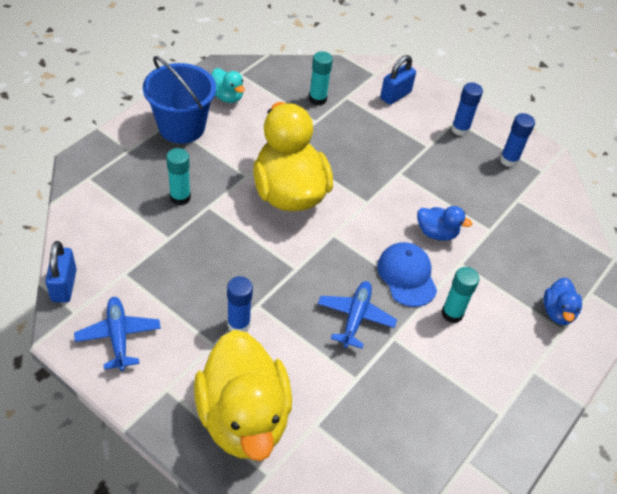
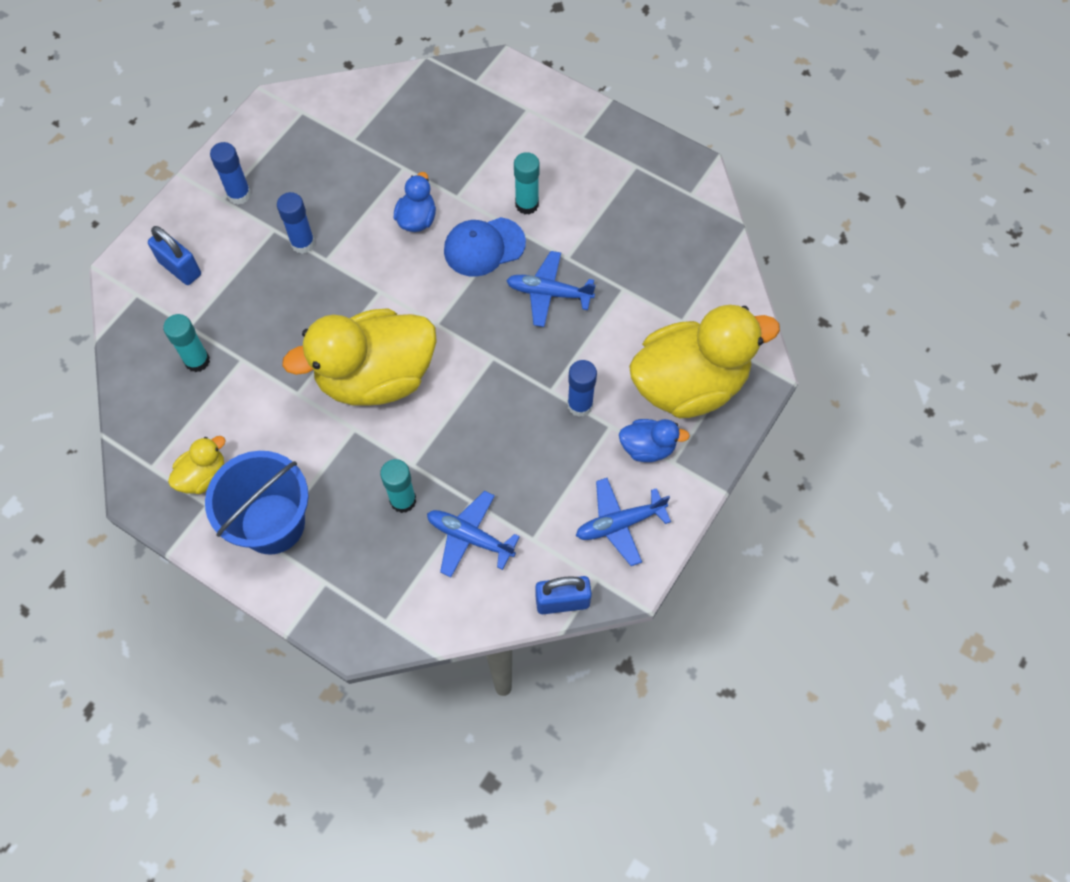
camera: 90 degrees left, 15 degrees up
turquoise duck [211,68,245,103] -> yellow duck [168,436,226,494]
blue glue stick [500,113,535,167] -> blue glue stick moved to [277,192,315,254]
blue duck [544,278,582,325] -> blue duck moved to [619,419,690,462]
none -> blue plane [427,491,520,577]

